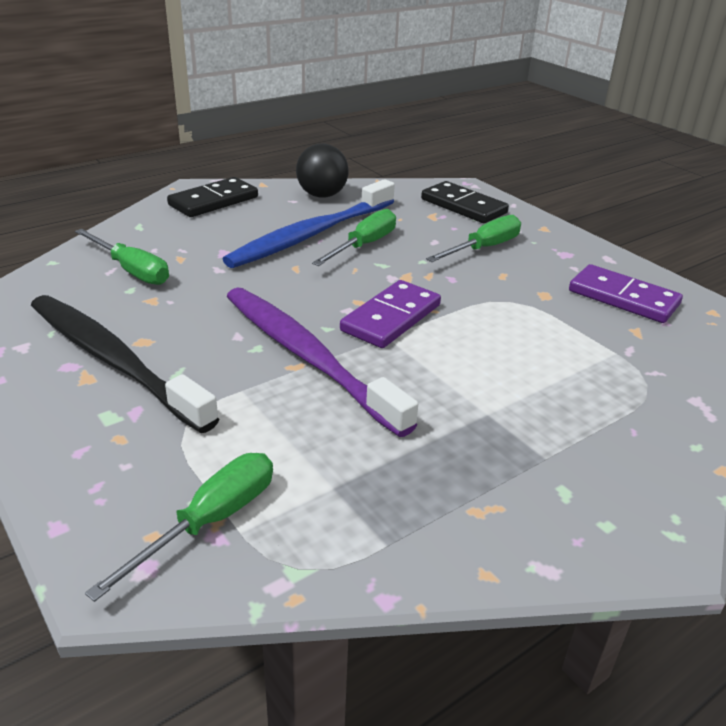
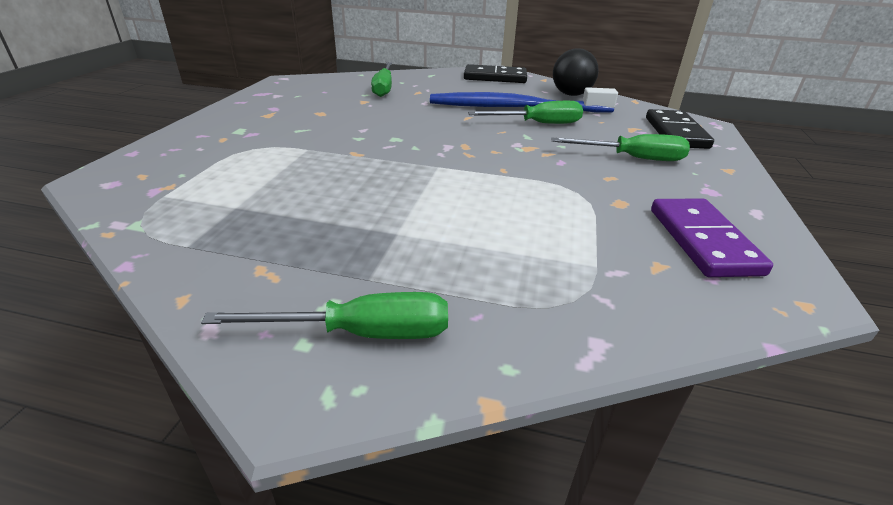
camera: 50 degrees right, 0 degrees up
black toothbrush [31,295,219,433] -> none
green screwdriver [85,453,273,602] -> green screwdriver moved to [201,292,448,339]
purple toothbrush [226,287,418,437] -> none
purple domino [340,280,441,348] -> none

